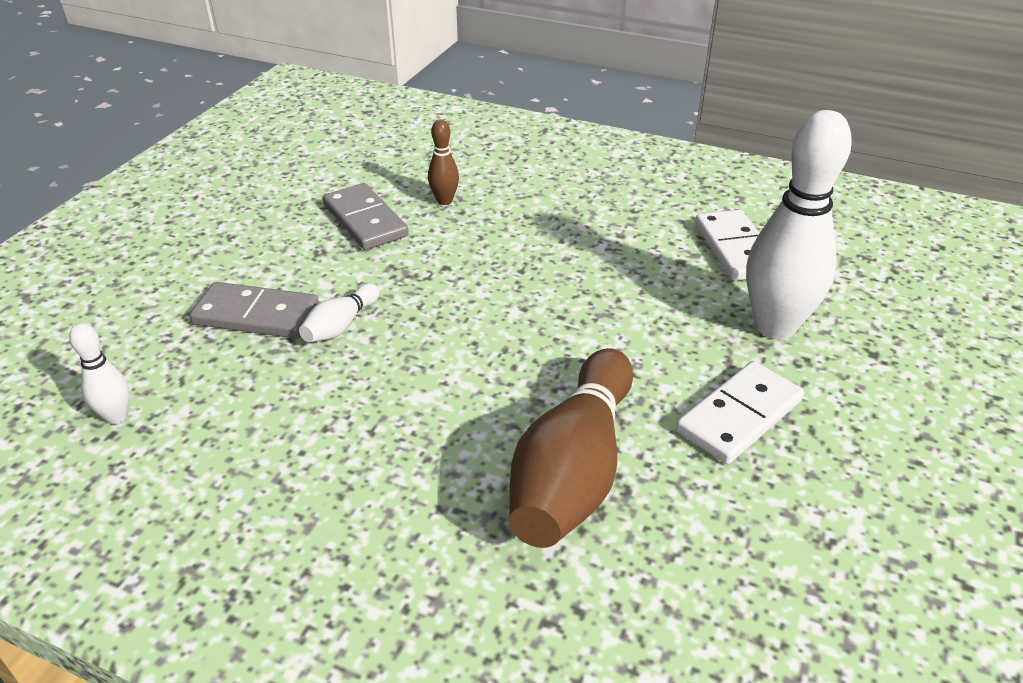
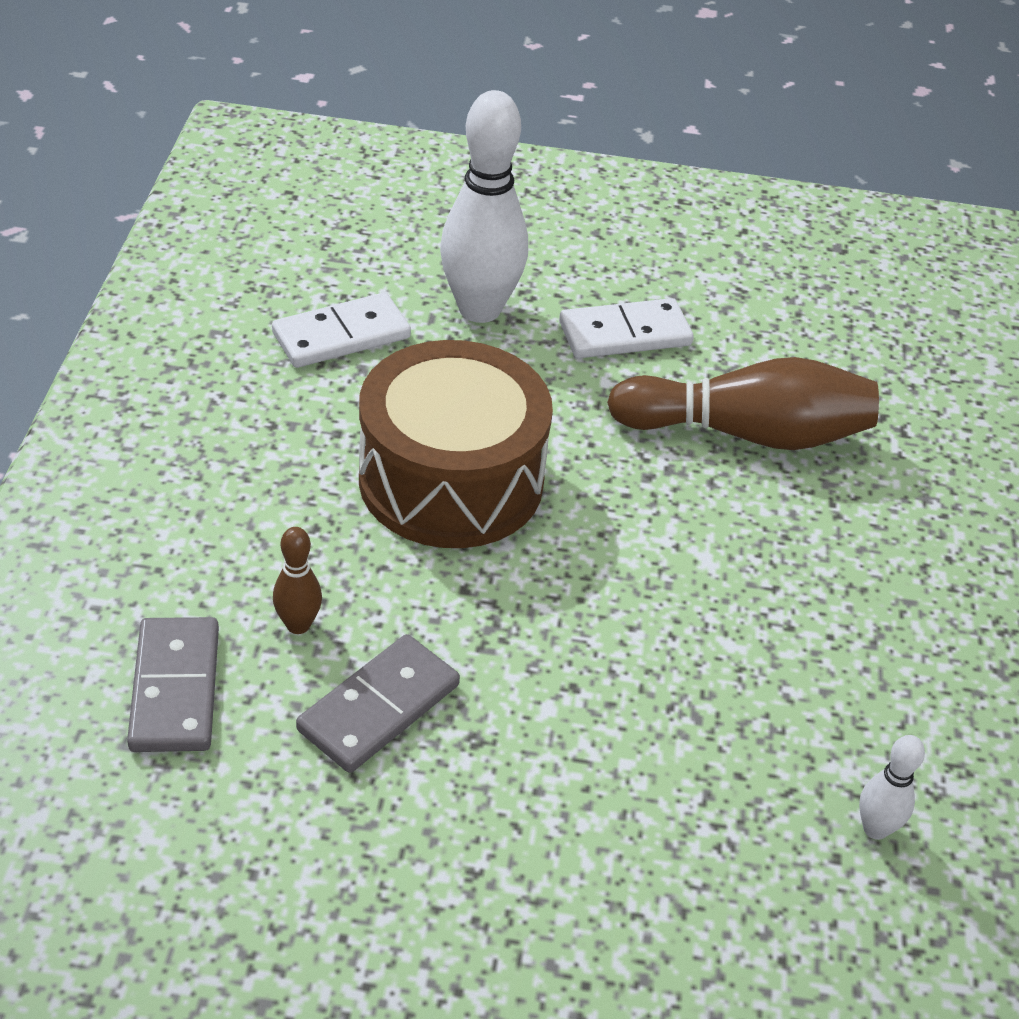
camera: 110 degrees left, 5 degrees up
grey domino [189,282,319,339] -> grey domino moved to [127,617,219,752]
white bowling pin [299,283,380,342] -> none
white domino [676,361,804,464] -> white domino turned 45 degrees counterclockwise [559,298,694,358]
none -> brown drum [359,340,553,548]

